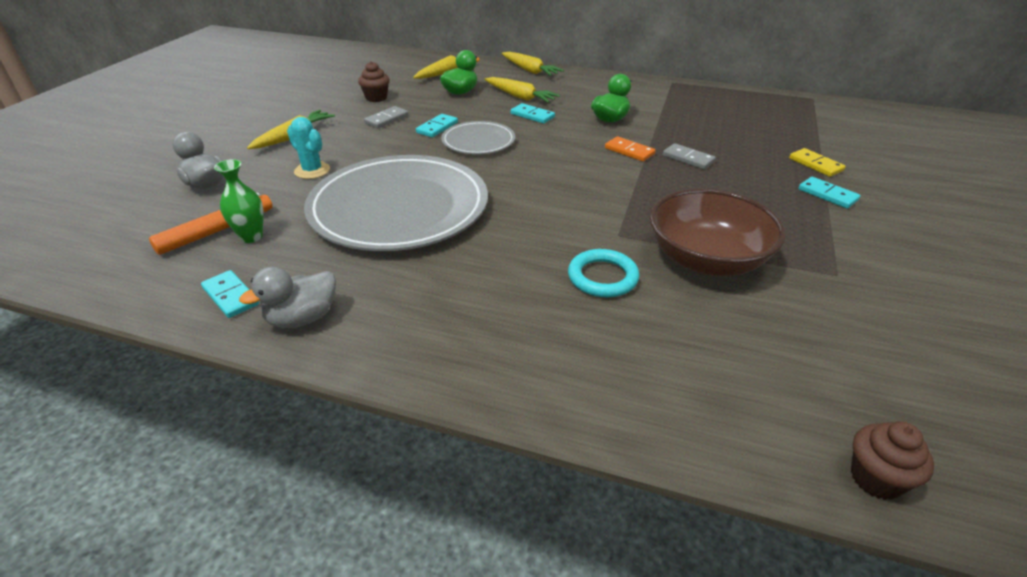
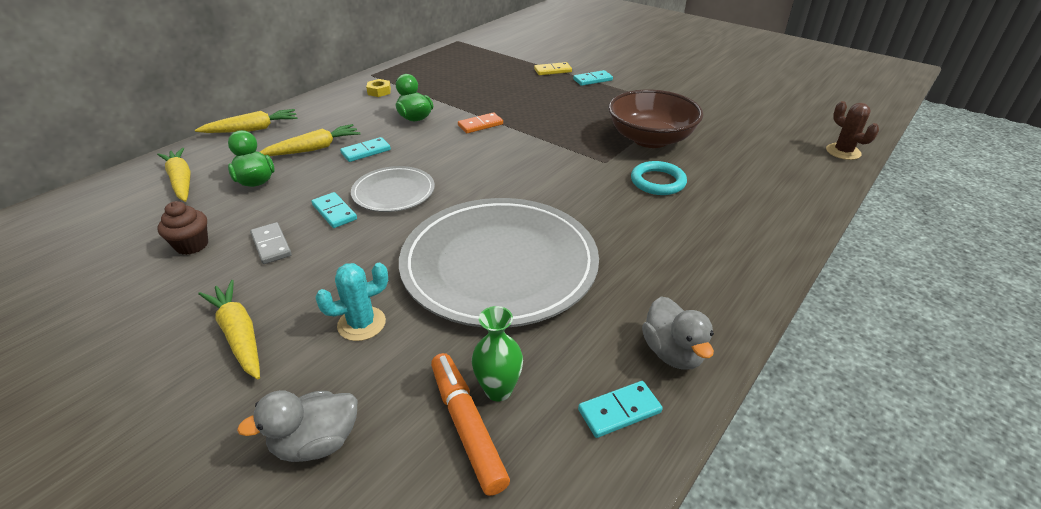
camera: 70 degrees left, 0 degrees up
grey domino [663,143,716,169] -> none
brown cupcake [851,421,934,500] -> brown cactus [826,101,879,160]
none -> yellow nut [366,79,391,97]

